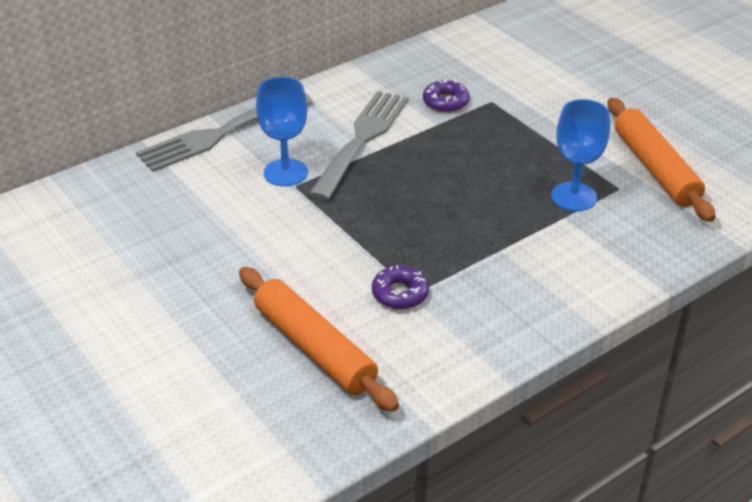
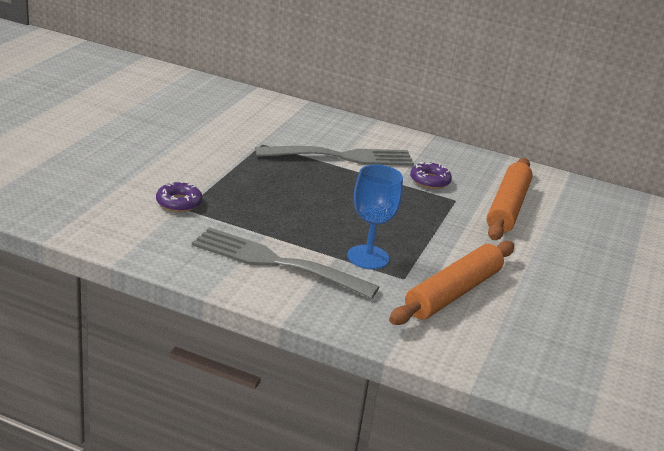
camera: 55 degrees right, 10 degrees down
grey fork [136,93,313,172] -> grey fork moved to [192,227,379,299]
orange rolling pin [239,267,399,412] -> orange rolling pin moved to [487,158,533,240]
blue goblet [256,77,308,186] -> none

